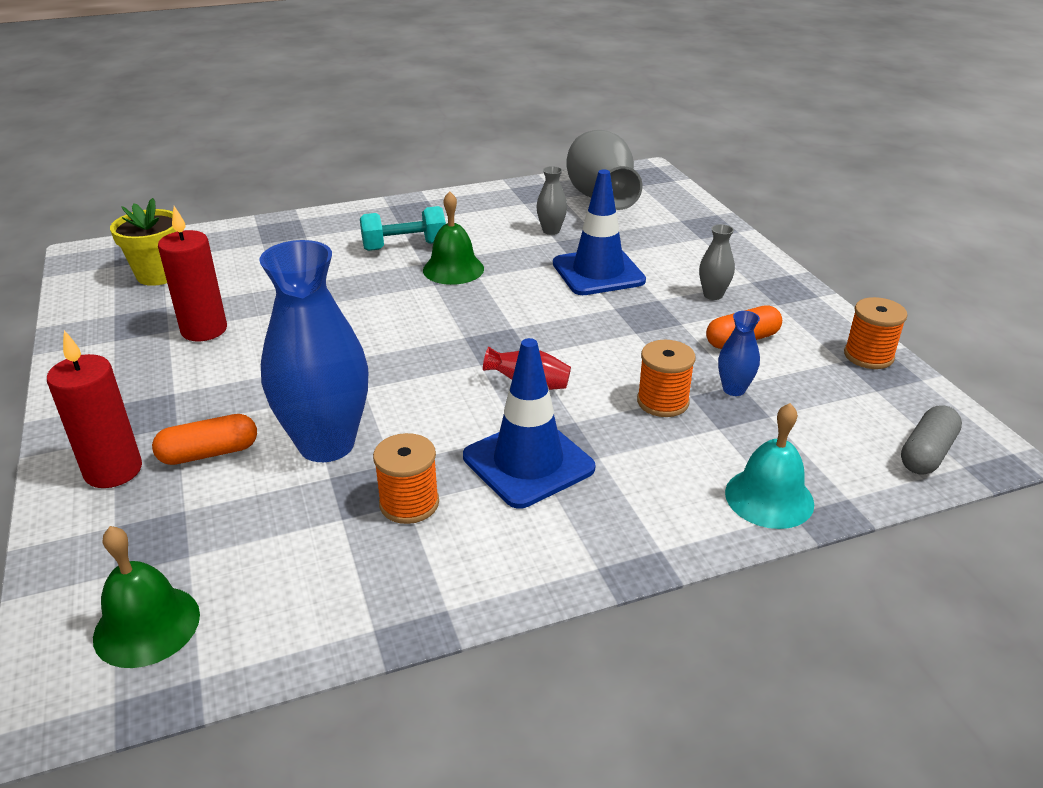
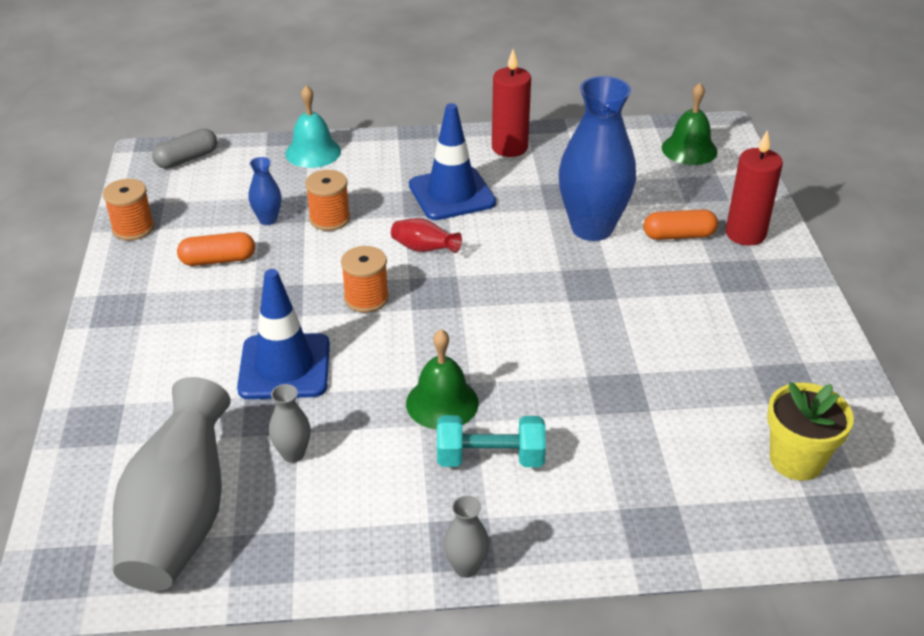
camera: 165 degrees left, 5 degrees up
red candle [158,206,227,341] -> red candle moved to [492,49,531,157]
orange spool [373,433,439,524] -> orange spool moved to [341,246,389,313]
grey vase [699,224,735,300] -> grey vase moved to [444,496,489,578]

